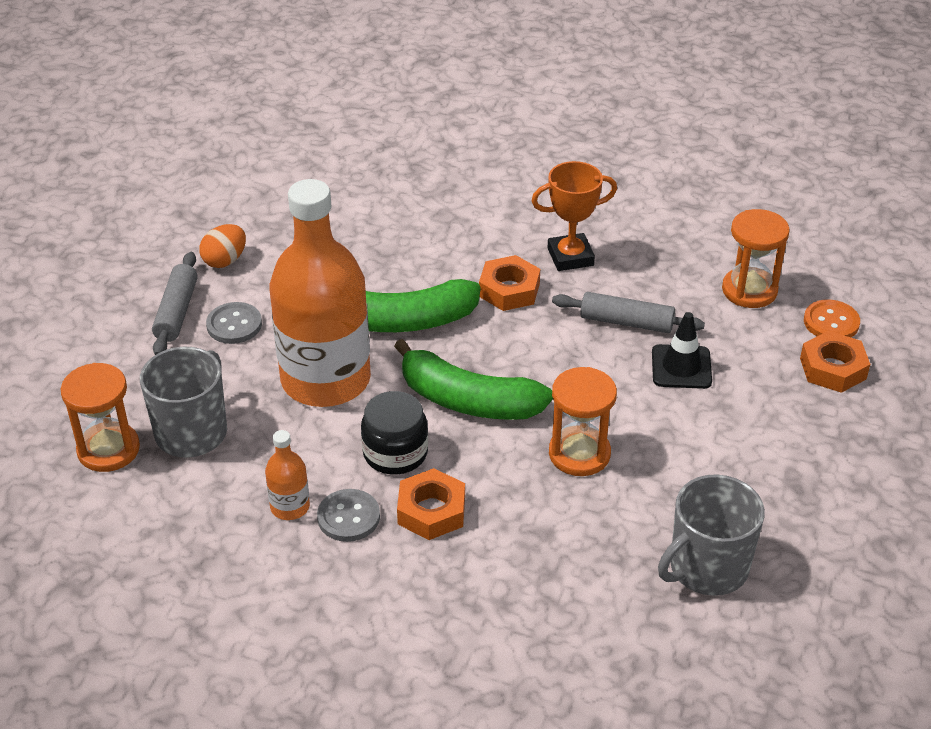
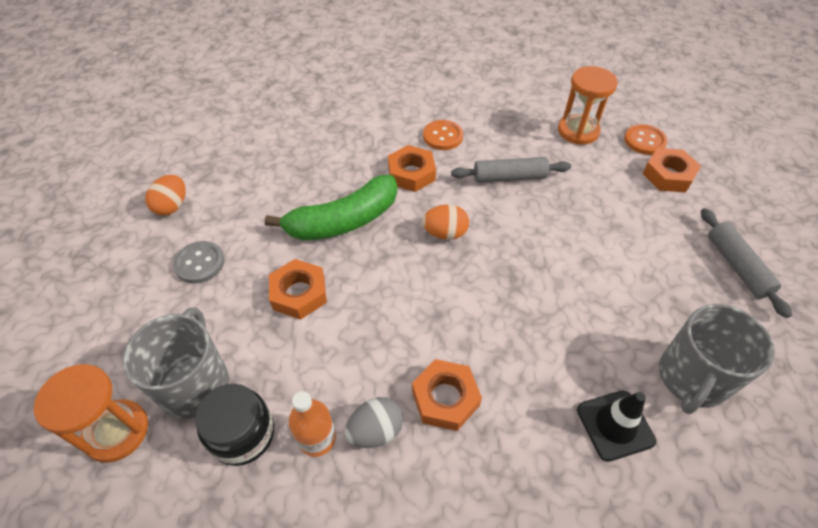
camera: 20 degrees left, 10 degrees up
grey rolling pin [152,252,198,355] -> grey rolling pin moved to [701,208,792,318]
orange bottle [270,179,371,407] -> orange nut [269,259,327,320]
grey button [317,489,380,542] -> grey egg [345,397,403,448]
black jar [361,391,428,475] -> black jar moved to [195,384,274,466]
green banana [394,339,553,420] -> none
orange trophy [532,161,617,271] -> orange button [423,120,463,150]
orange hourglass [549,367,617,476] -> none
black traffic cone [652,312,712,389] -> black traffic cone moved to [577,391,656,462]
none -> orange egg [422,204,469,240]

